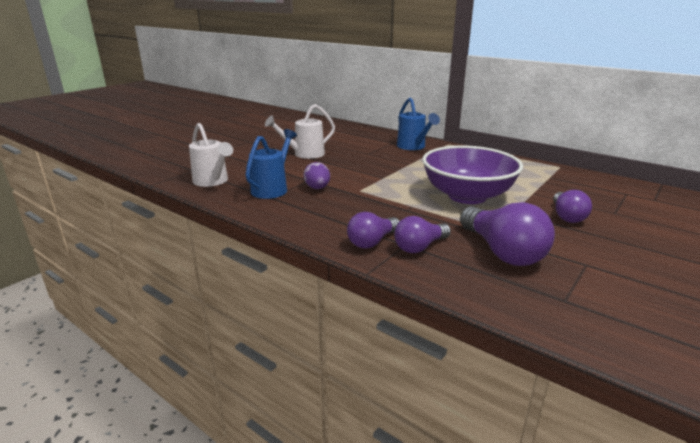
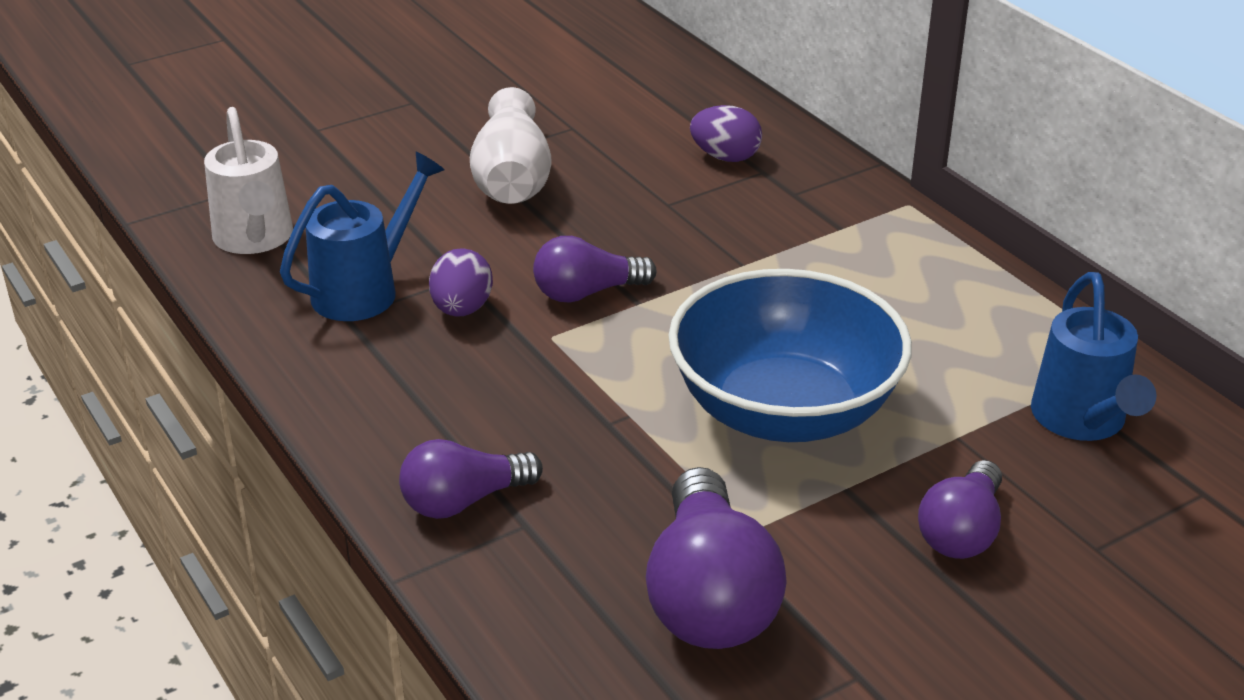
camera: 20 degrees right, 10 degrees up
white watering can [265,104,335,159] -> white vase [470,87,552,204]
purple light bulb [394,216,451,253] -> purple light bulb moved to [533,236,657,303]
blue watering can [397,98,440,150] -> blue watering can moved to [1031,272,1156,441]
purple bowl [422,146,523,204] -> blue bowl [668,269,912,442]
none -> purple egg [690,105,762,162]

